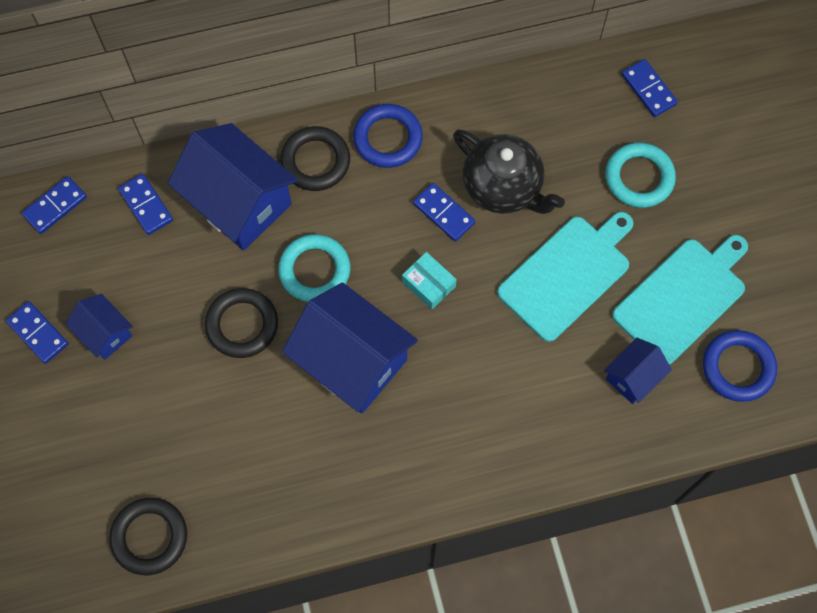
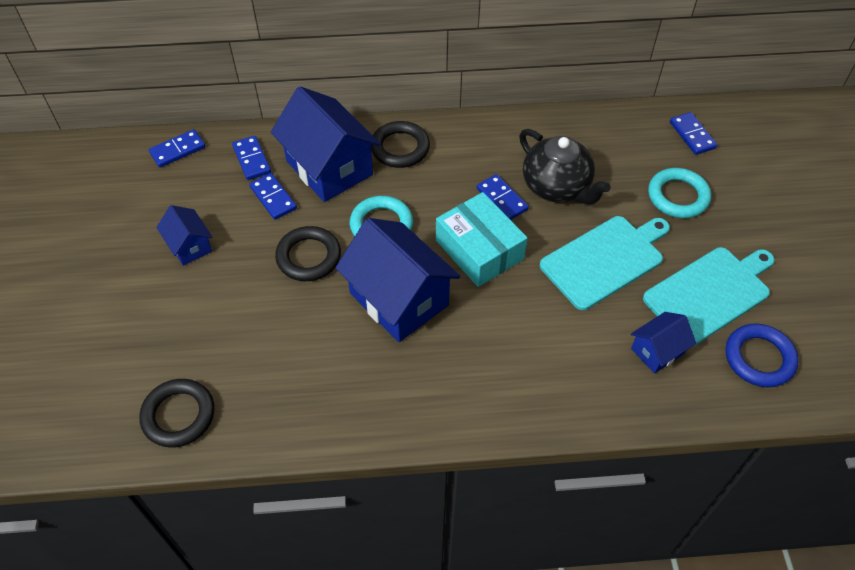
camera: 10 degrees right, 15 degrees down
blue domino [6,301,68,364] -> blue domino moved to [249,173,297,220]
blue ring [353,104,423,168] -> none
turquoise box [402,252,457,309] -> turquoise box [436,192,528,287], size x1.88

